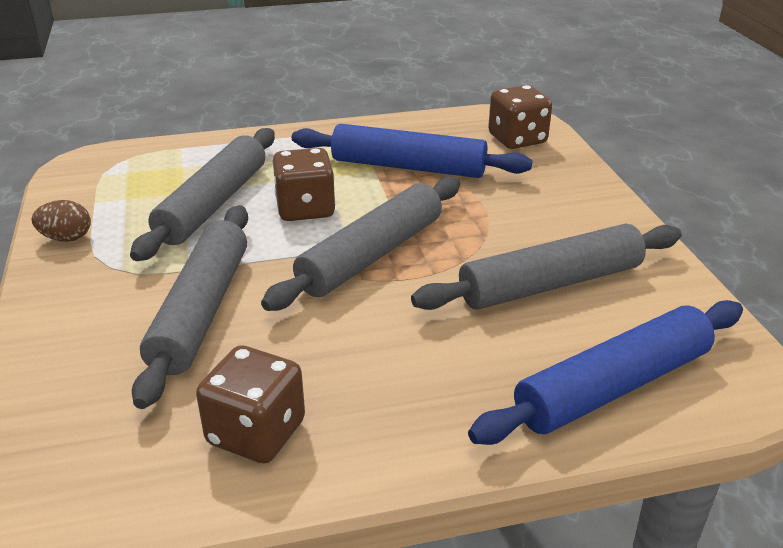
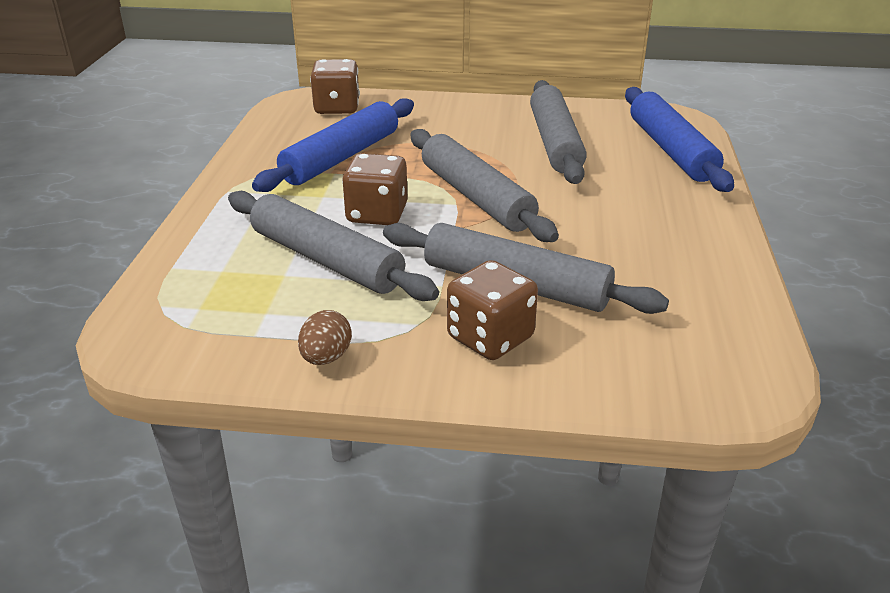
camera: 70 degrees left, 0 degrees up
brown dice [196,345,305,464] -> brown dice moved to [447,260,538,360]

